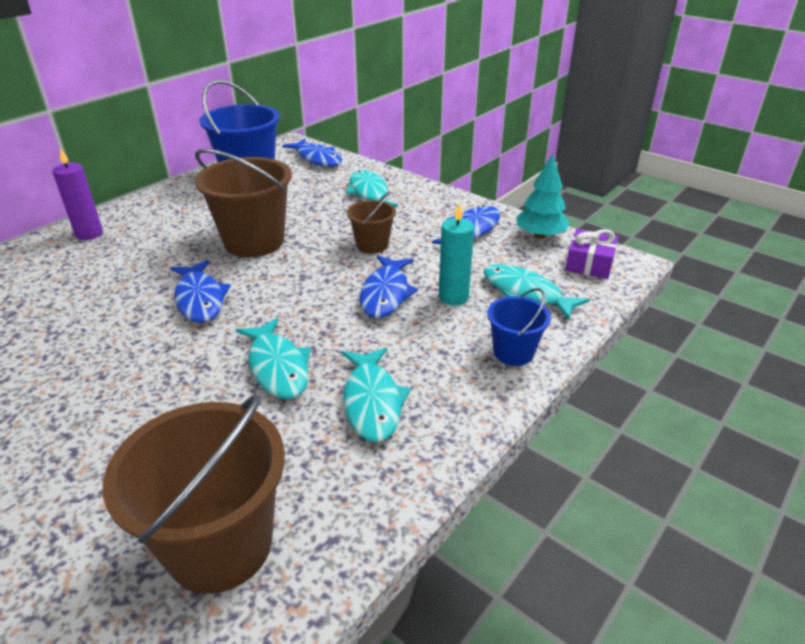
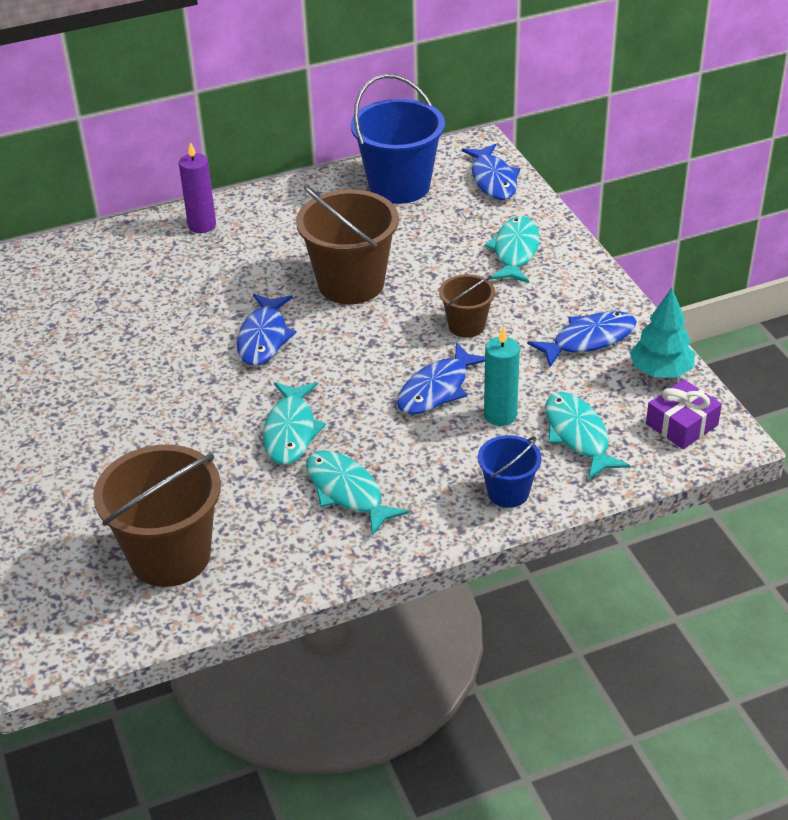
camera: 30 degrees right, 5 degrees up
turquoise fish [342,347,411,442] -> turquoise fish turned 120 degrees clockwise [306,450,409,536]

